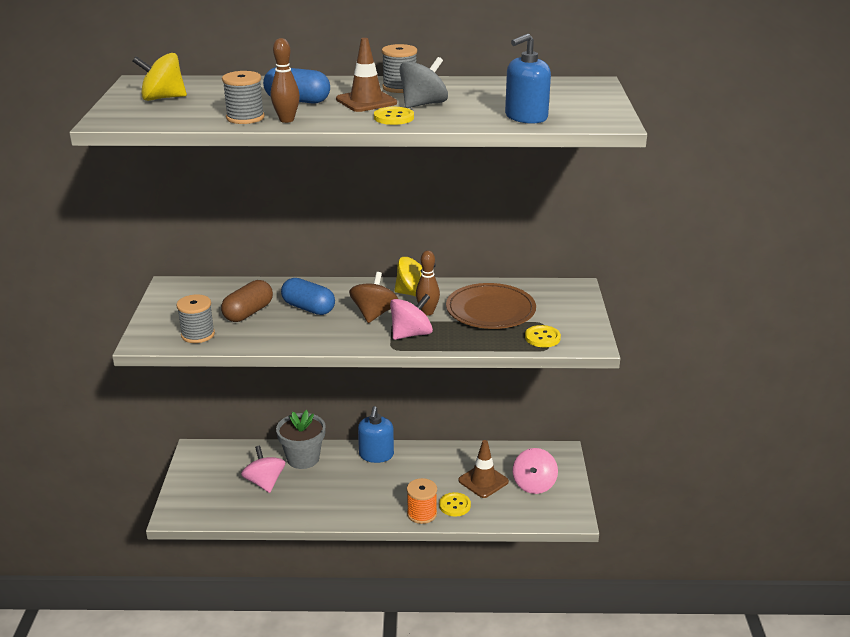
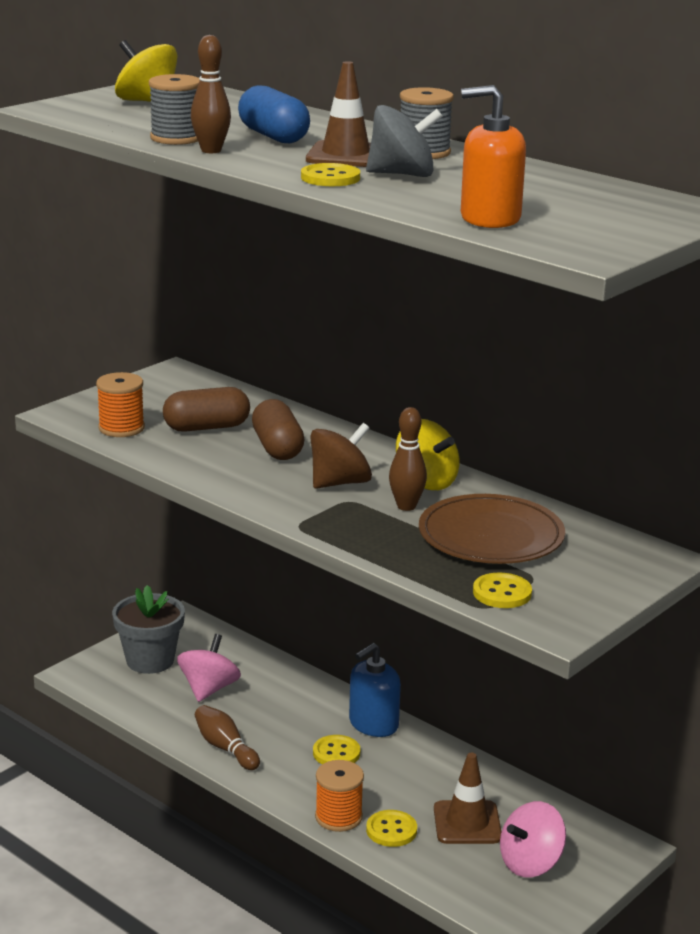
camera: 40 degrees right, 5 degrees down
grey spool [176,294,215,343] -> orange spool [96,372,145,437]
grey flower pot [276,410,326,469] -> grey flower pot moved to [112,585,185,674]
blue capsule [281,278,335,315] -> brown capsule [252,399,304,460]
pink spinning top [390,294,433,340] -> none
blue soap dispenser [505,33,551,124] -> orange soap dispenser [461,85,526,228]
none -> brown bowling pin [195,705,260,770]
none -> yellow button [313,735,360,764]

